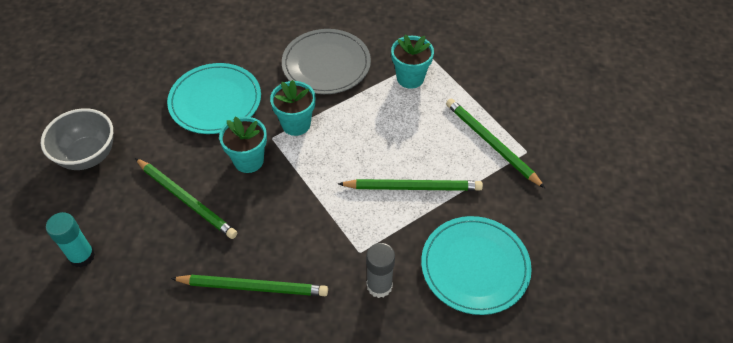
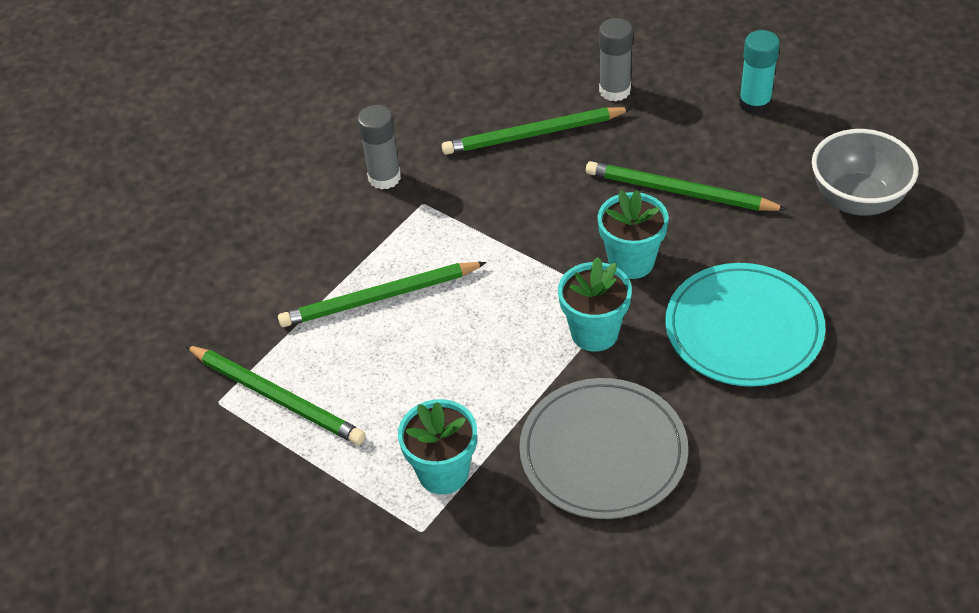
camera: 165 degrees right, 5 degrees down
turquoise plate [421,216,532,315] -> none
none -> grey glue stick [599,18,633,102]

